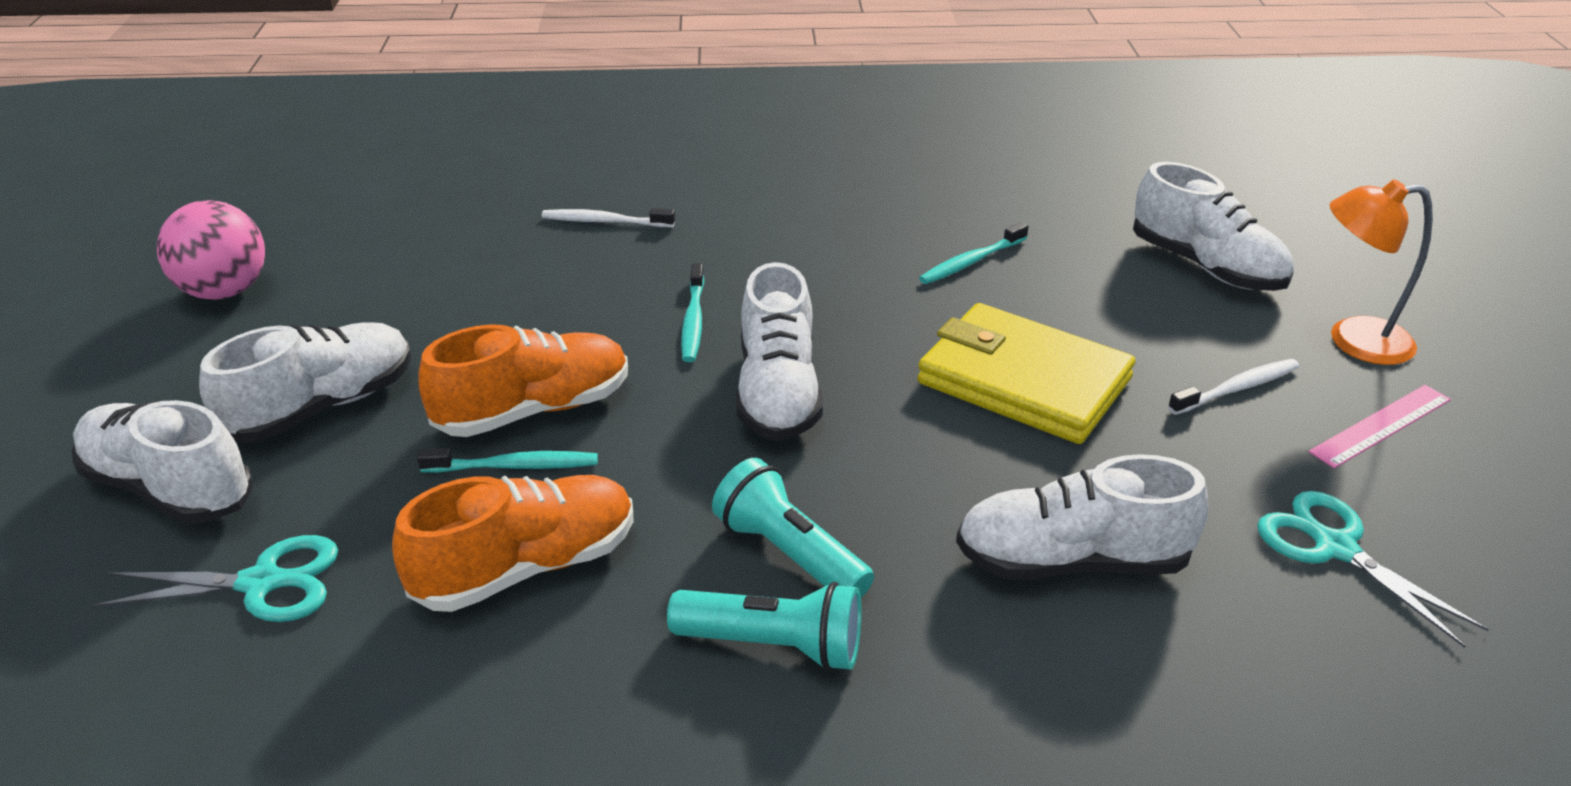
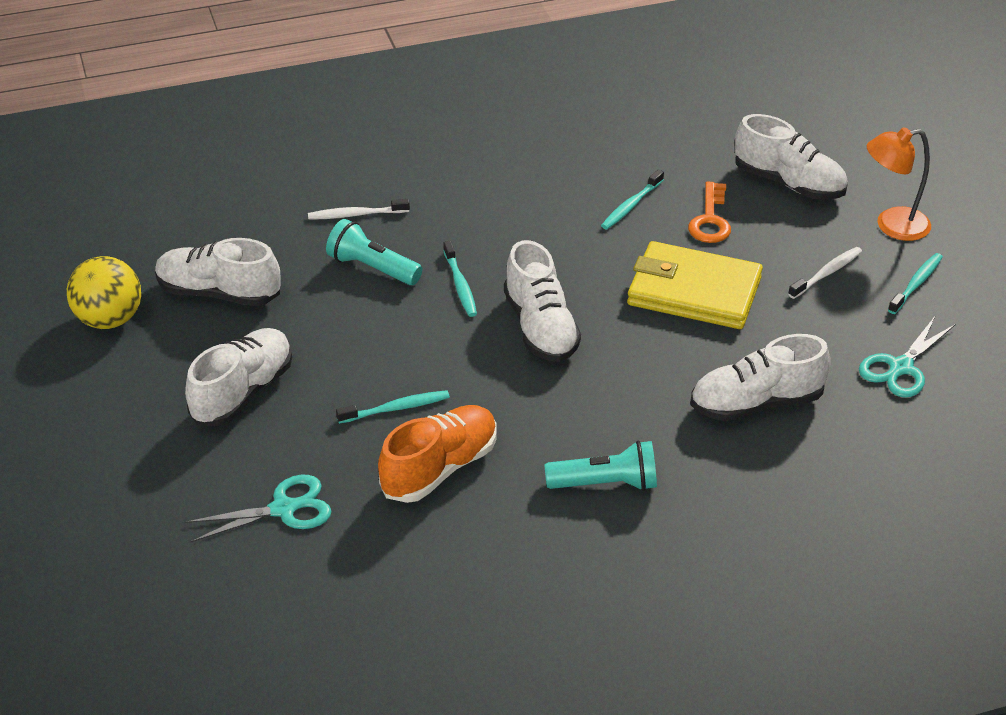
camera: 15 degrees left, 5 degrees up
white shoe [72,400,254,524] -> white shoe moved to [155,238,281,306]
pink ball [157,200,265,300] -> yellow ball [67,256,141,329]
orange shoe [418,324,628,437] -> none
turquoise flashlight [712,458,874,598] -> turquoise flashlight moved to [326,219,423,285]
turquoise scissors [1257,491,1489,648] -> turquoise scissors turned 90 degrees counterclockwise [859,317,956,398]
pink ruler [1308,385,1451,468] -> turquoise toothbrush [888,253,943,314]
none -> orange key [688,182,731,243]

